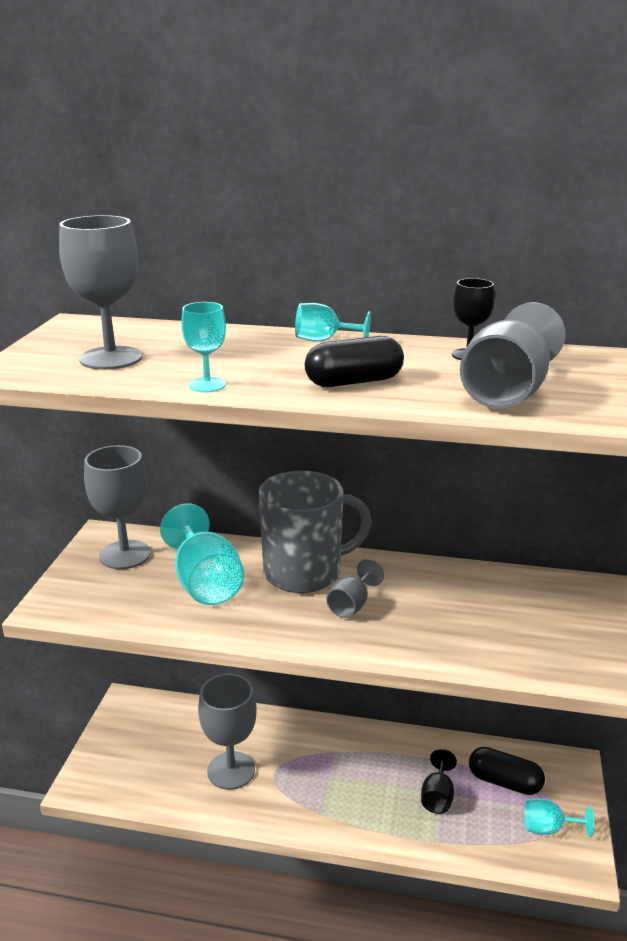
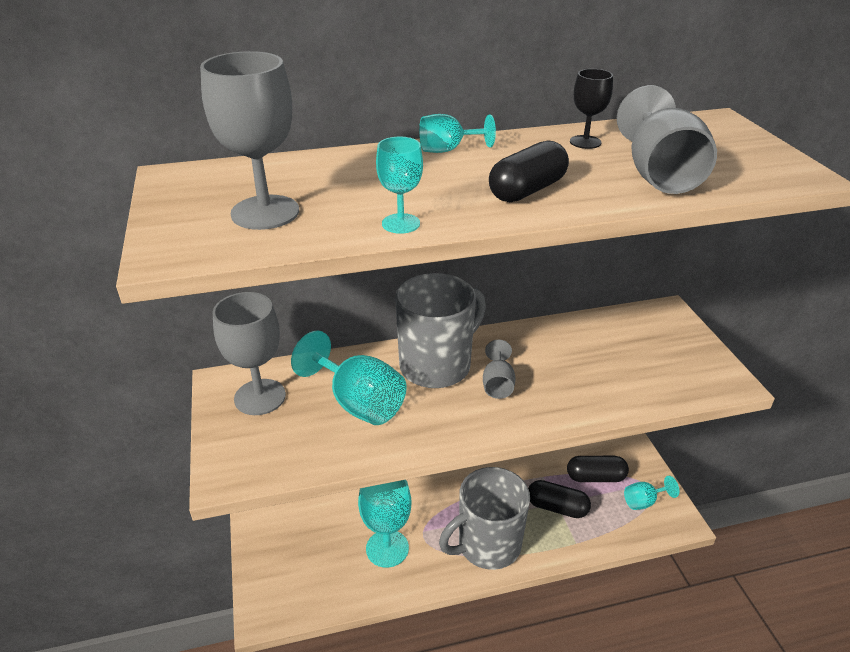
camera: 25 degrees left, 10 degrees up
grey goblet [198,674,257,790] -> turquoise goblet [358,480,411,568]
black goblet [421,749,457,814] -> black capsule [528,480,591,518]
none -> grey mug [439,467,530,570]

